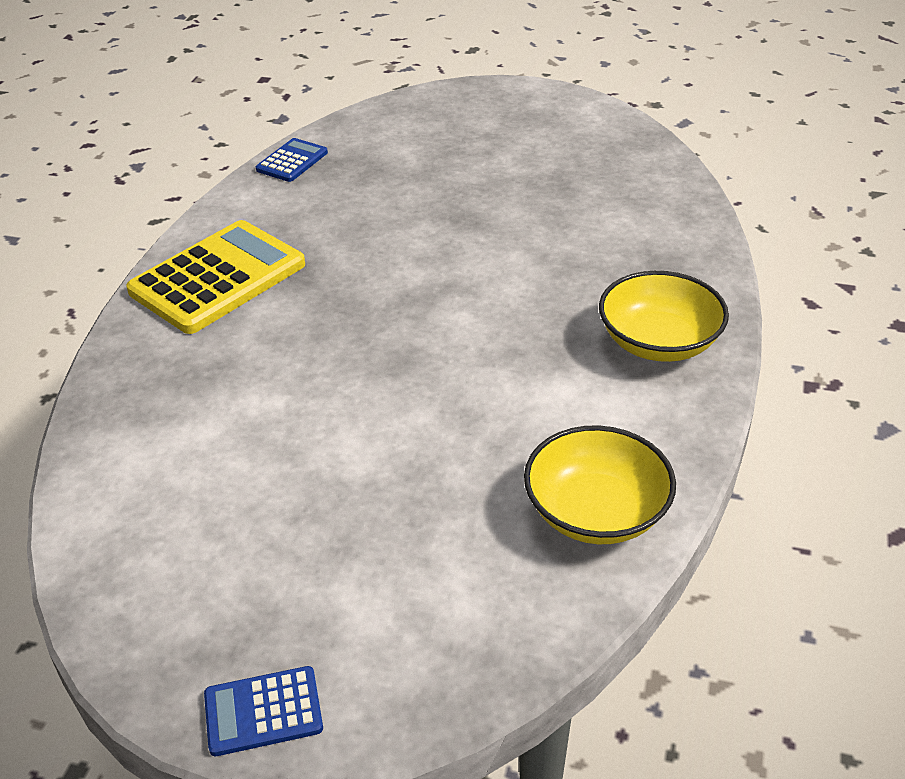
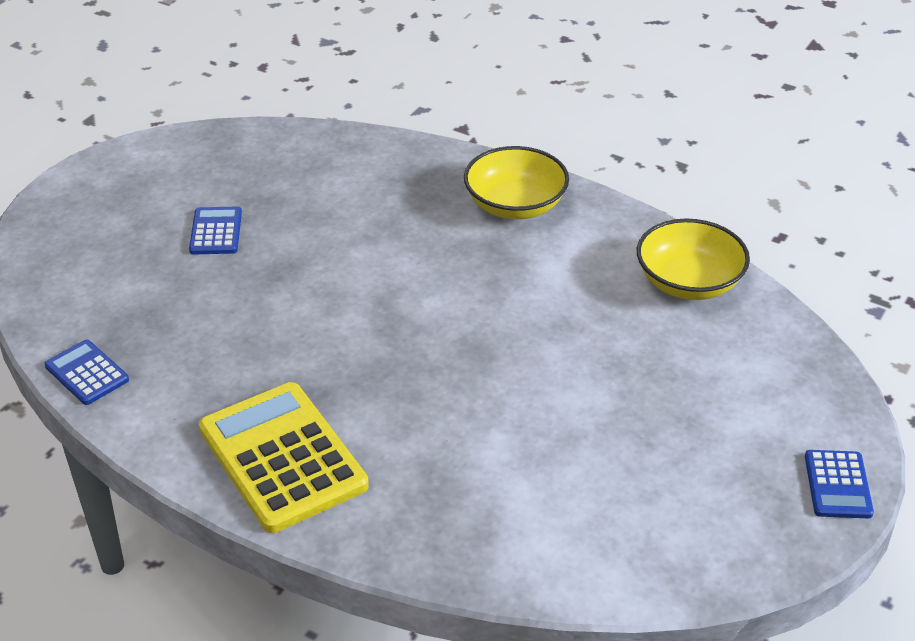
camera: 75 degrees left, 0 degrees up
none -> blue calculator [189,206,242,255]

